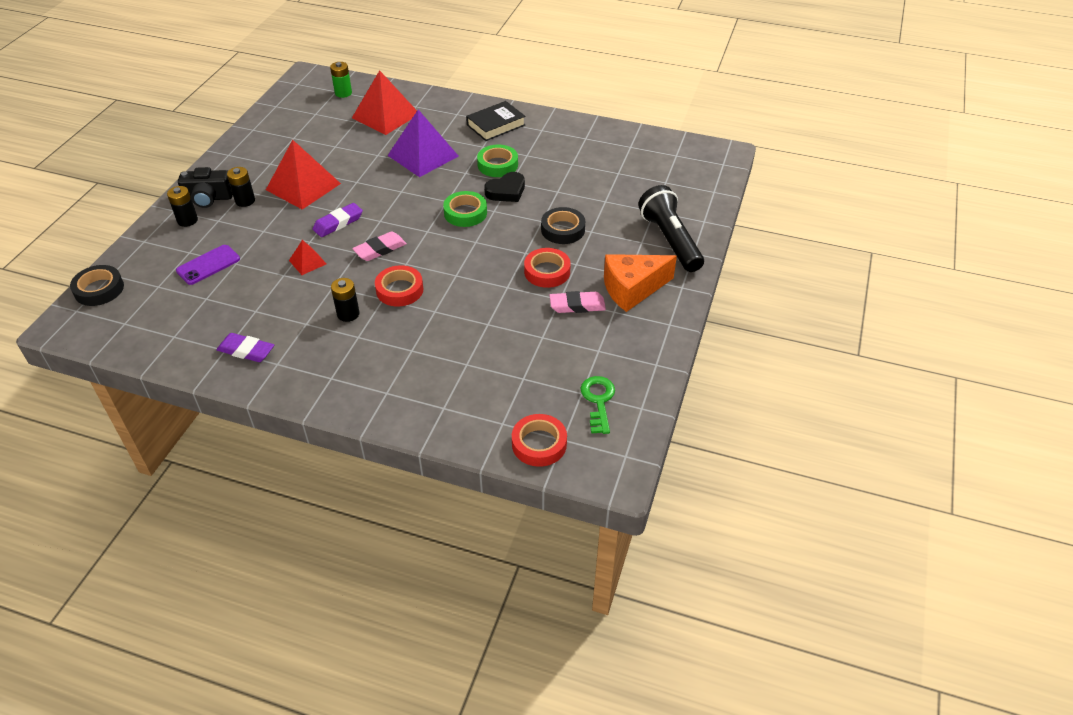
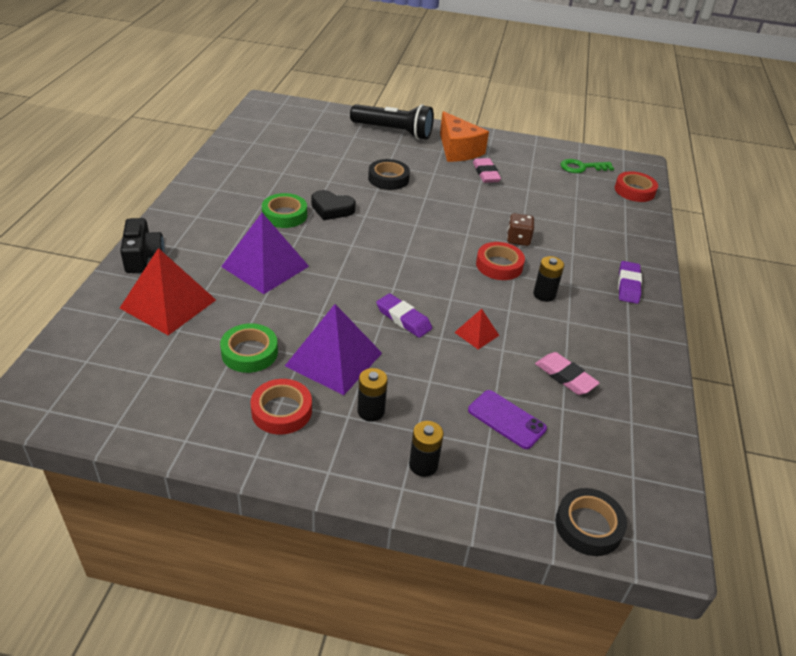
camera: 100 degrees left, 5 degrees down
black camera [178,167,233,208] -> black camera moved to [120,218,164,273]
purple eraser [216,333,274,362] -> purple eraser moved to [618,261,642,304]
red pyramid [266,140,341,210] -> purple pyramid [285,304,382,395]
green battery [330,62,352,98] -> none
pink eraser [352,231,407,261] -> pink eraser moved to [535,352,600,395]
green tape [443,191,487,227] -> green tape moved to [220,323,278,373]
black book [466,101,525,141] -> none
black heart [484,172,525,202] -> black heart turned 150 degrees clockwise [311,190,356,220]
red tape [524,248,571,288] -> red tape moved to [250,379,312,434]
black flashlight [638,185,704,272] -> black flashlight turned 135 degrees counterclockwise [350,104,434,140]
none -> brown dice [507,213,535,246]

